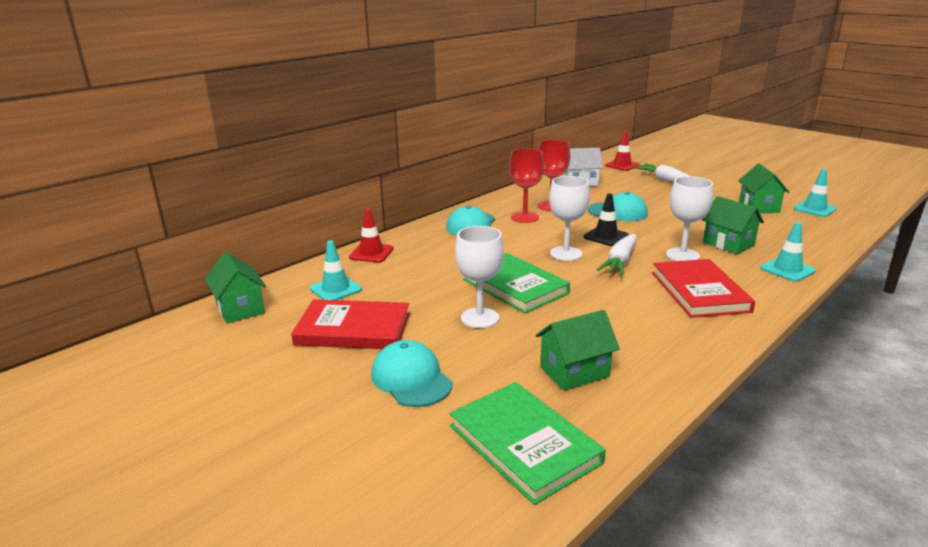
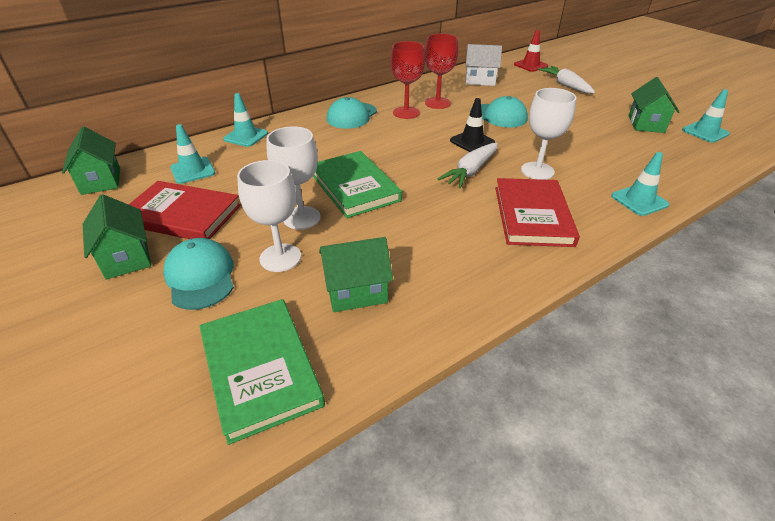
camera: 10 degrees right, 15 degrees up
red traffic cone [349,209,394,262] -> turquoise traffic cone [223,93,268,147]
white goblet [549,176,590,261] -> white goblet moved to [237,160,301,272]
green house [702,196,764,254] -> green house moved to [83,194,151,279]

